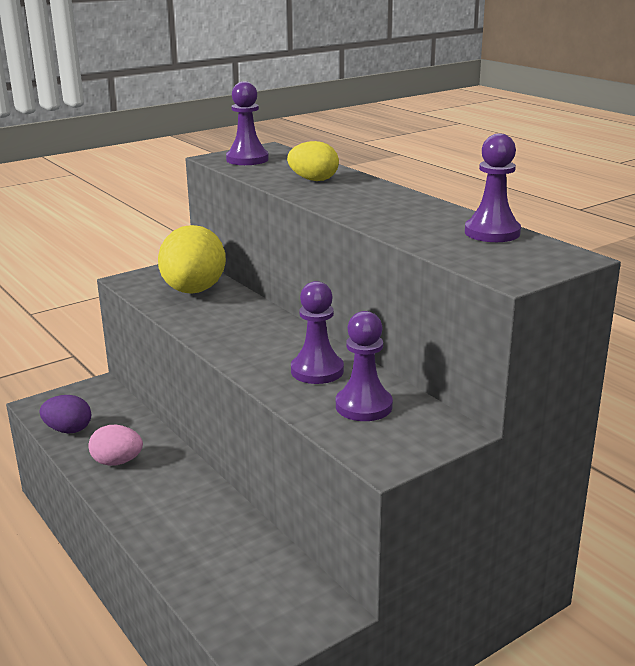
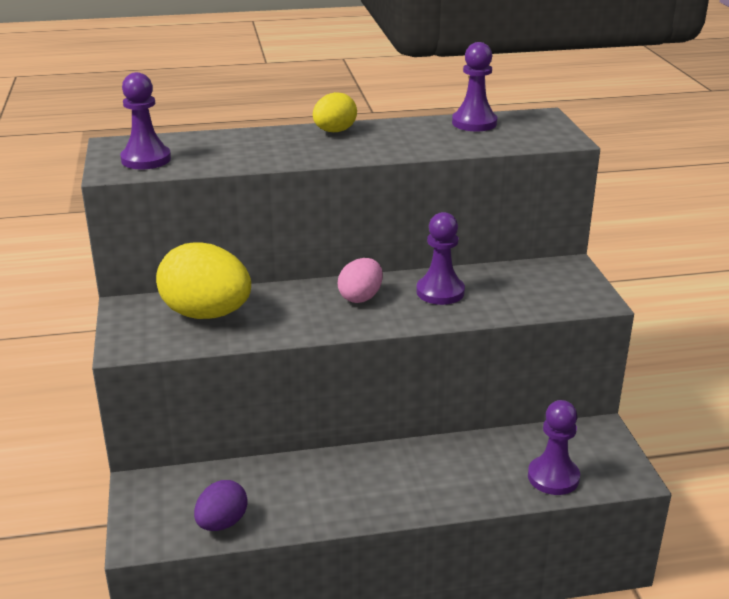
camera: 65 degrees left, 5 degrees up
pink egg [88,425,143,466] -> pink egg moved to [338,258,383,303]
yellow egg [287,141,339,181] -> yellow egg moved to [313,92,357,132]
purple pawn [336,311,393,421] -> purple pawn moved to [528,400,580,495]

